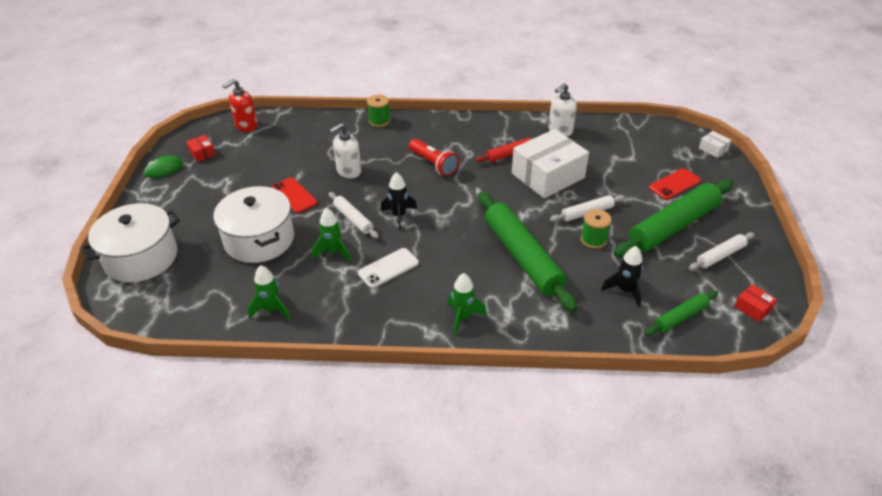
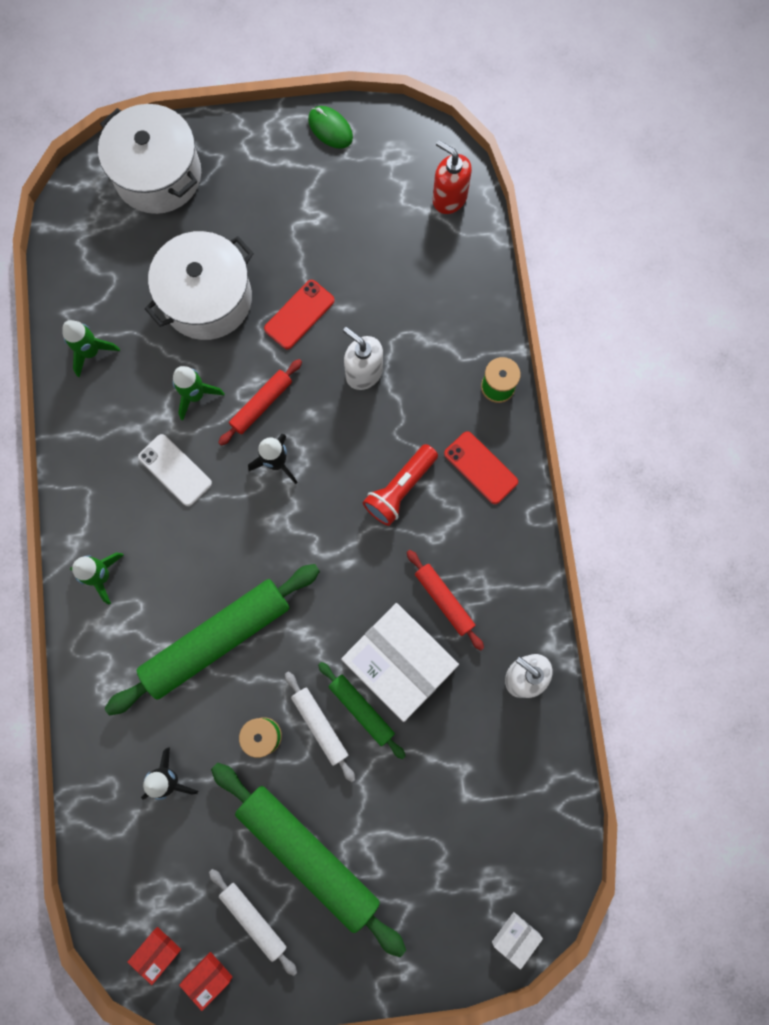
camera: 80 degrees right, 35 degrees up
red box [186,135,216,162] -> red box moved to [179,952,233,1011]
white rolling pin [329,192,379,239] -> red rolling pin [218,359,302,446]
green rolling pin [645,291,718,336] -> green rolling pin moved to [318,662,405,759]
red phone [649,168,701,200] -> red phone moved to [444,431,518,504]

